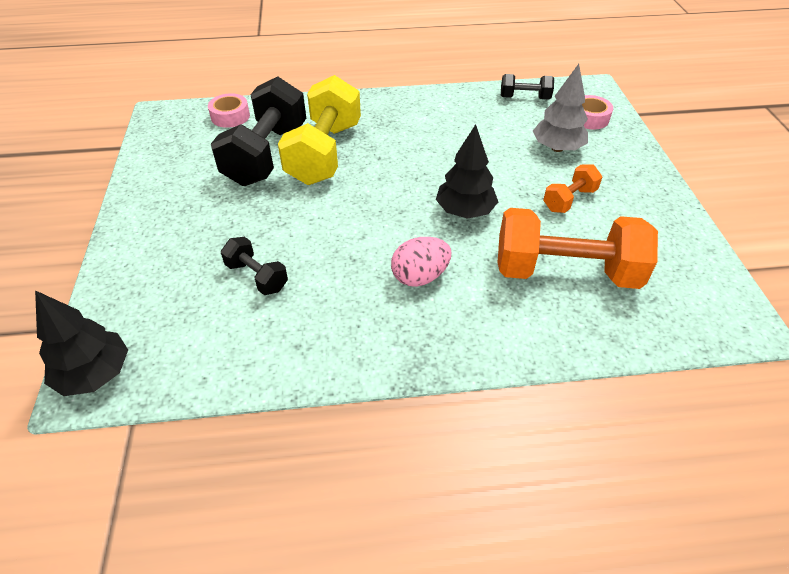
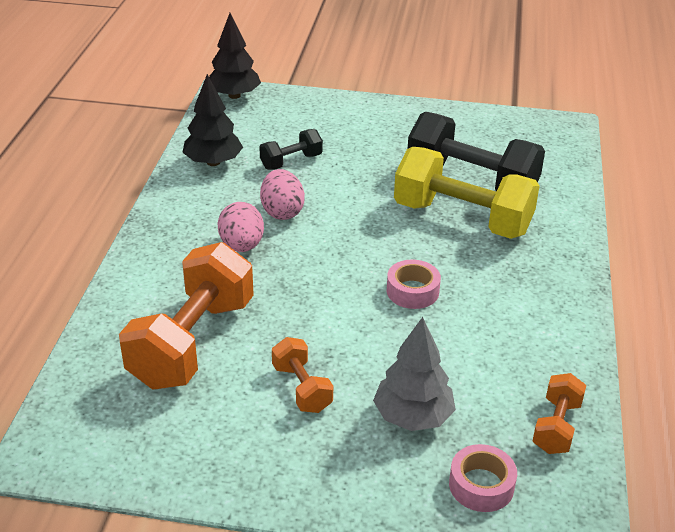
camera: 105 degrees right, 10 degrees down
pink tape [208,93,250,128] -> pink tape moved to [387,260,441,309]
black tree [436,124,498,219] -> black tree moved to [182,74,243,166]
black dumbbell [501,74,554,100] -> orange dumbbell [533,373,586,454]
none -> pink egg [260,169,305,220]

